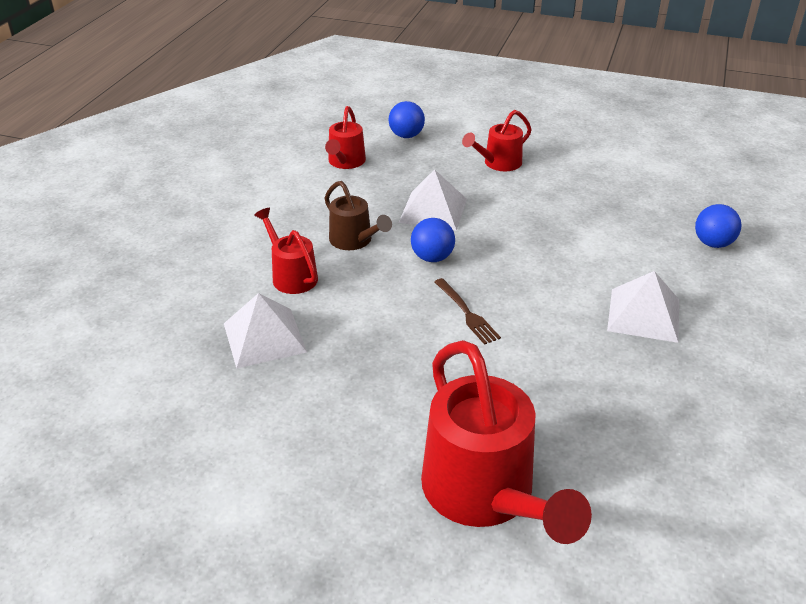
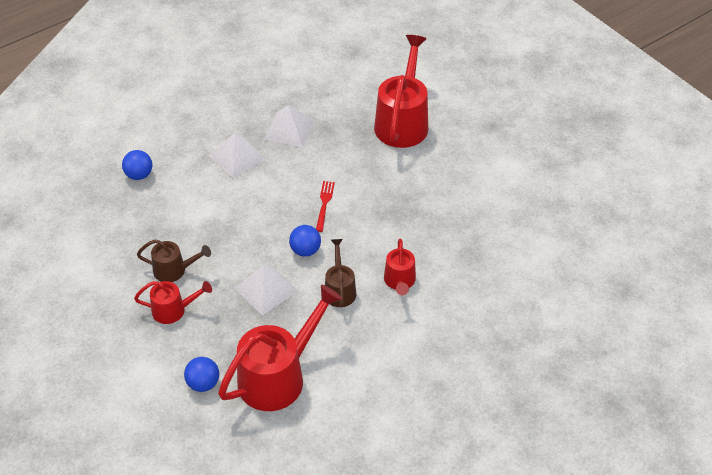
camera: 145 degrees left, 10 degrees up
white pyramid [224,293,307,369] -> white pyramid moved to [264,105,315,148]
red watering can [325,106,366,169] -> red watering can [218,285,342,411], size x1.90
brown fork [434,278,501,345] -> red fork [316,181,335,232]
none -> brown watering can [137,239,211,282]

